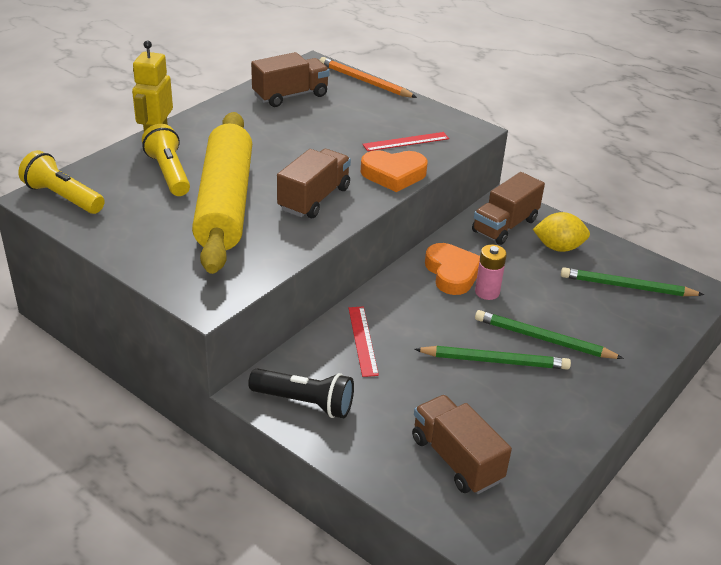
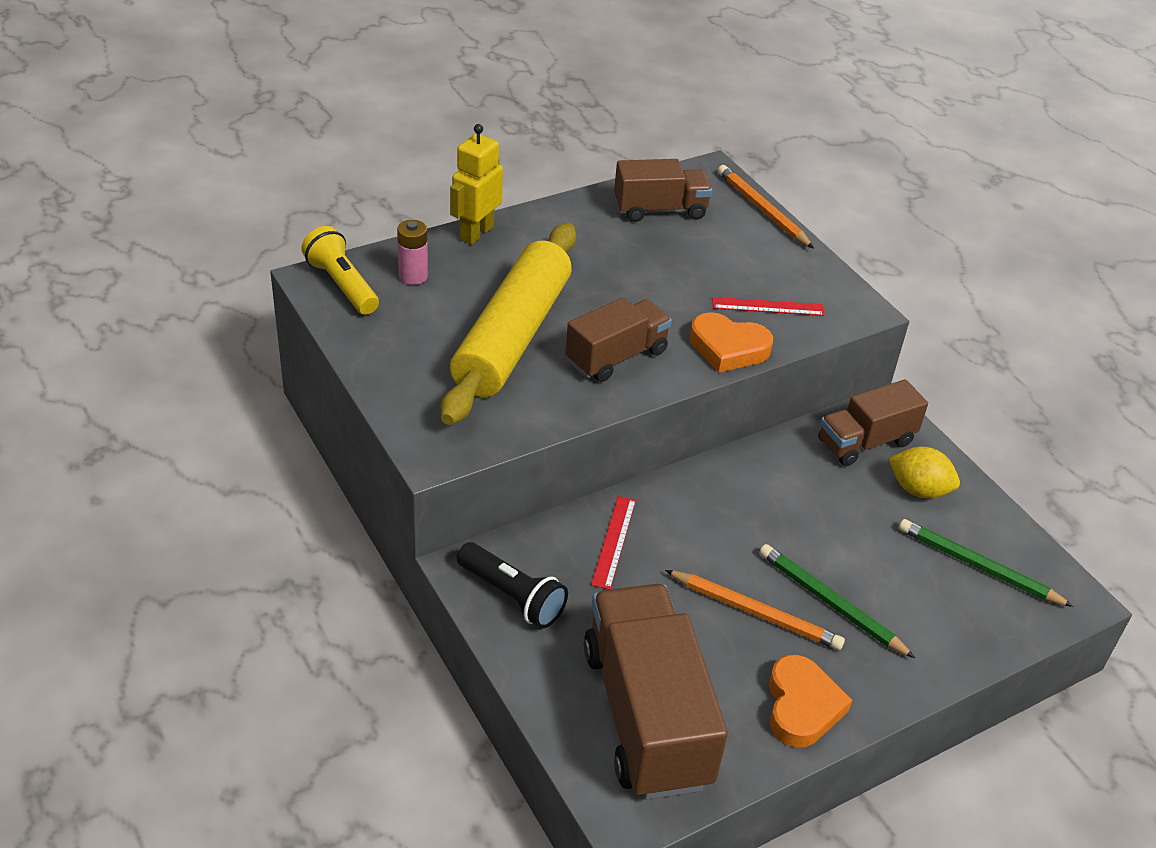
camera: 20 degrees right, 5 degrees up
yellow flashlight [142,124,190,196] -> none
brown truck [412,395,512,494] -> brown truck [584,584,728,800], size x1.70
green pencil [414,346,571,369] -> orange pencil [665,570,845,650]
orange heart [425,243,480,295] -> orange heart moved to [769,655,852,748]
pink battery [475,245,507,300] -> pink battery moved to [397,220,428,285]

